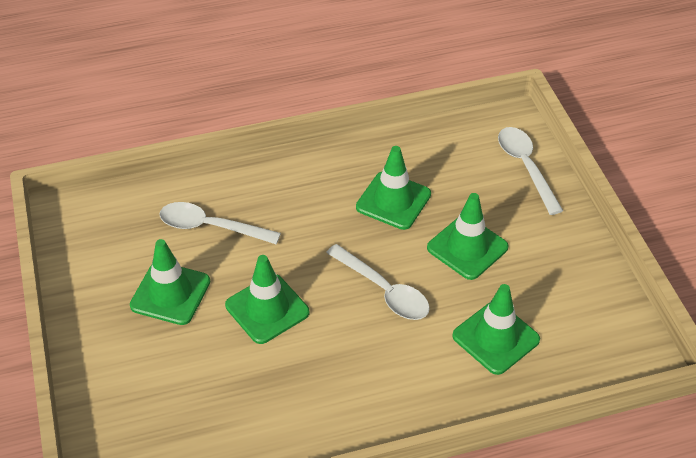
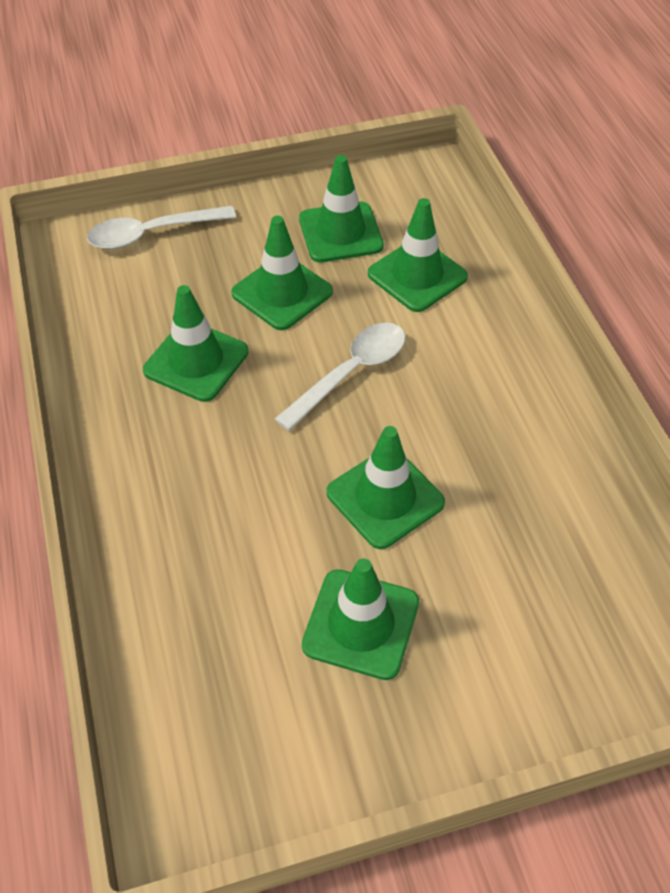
camera: 90 degrees left, 5 degrees up
white spoon [159,202,281,244] -> none
none -> green traffic cone [299,155,384,262]

